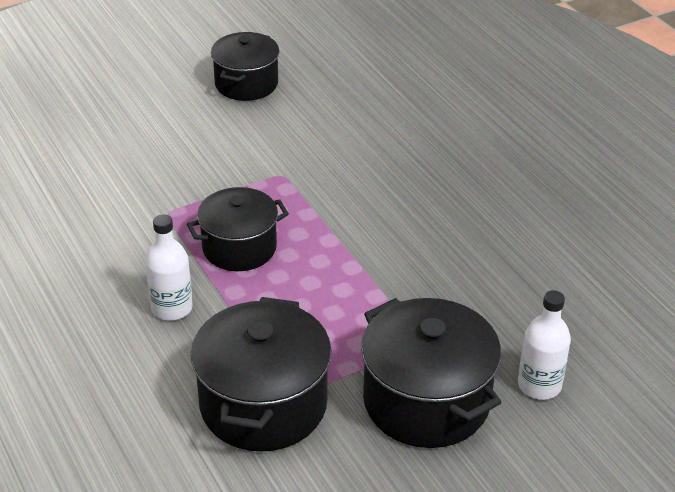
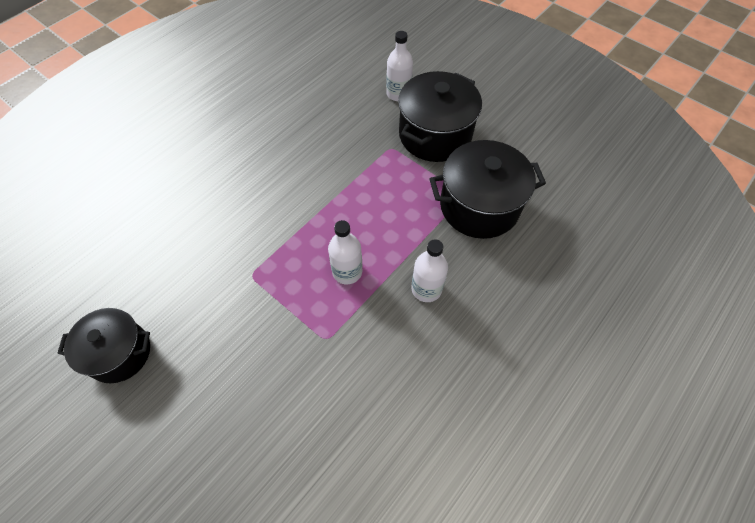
camera: 110 degrees left, 20 degrees up
black pot [187,187,289,271] -> white bottle [328,220,362,284]

